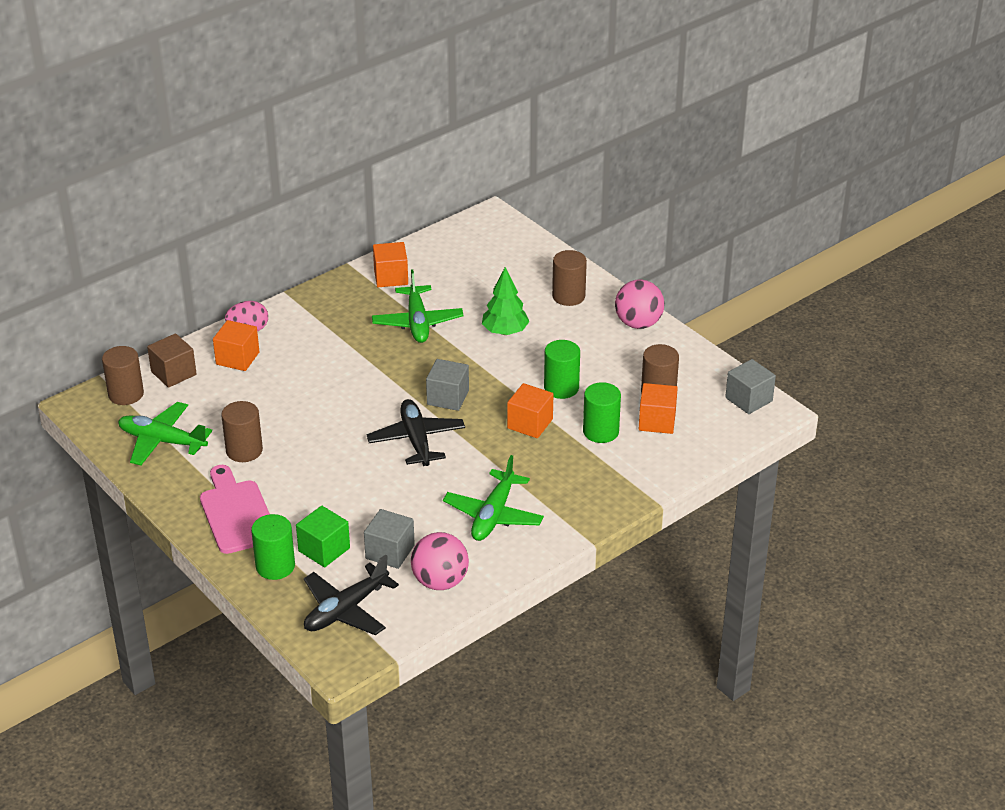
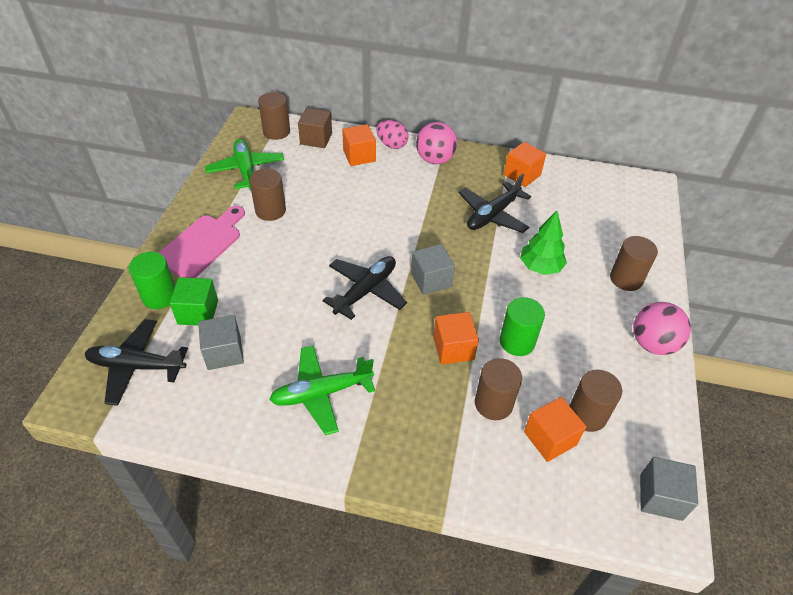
camera: 50 degrees right, 10 degrees up
green plane [372,269,464,343] -> black plane [459,174,531,233]
pink ball [411,532,469,590] -> pink ball moved to [416,122,457,164]
green cylinder [583,382,621,443] -> brown cylinder [475,358,522,420]

